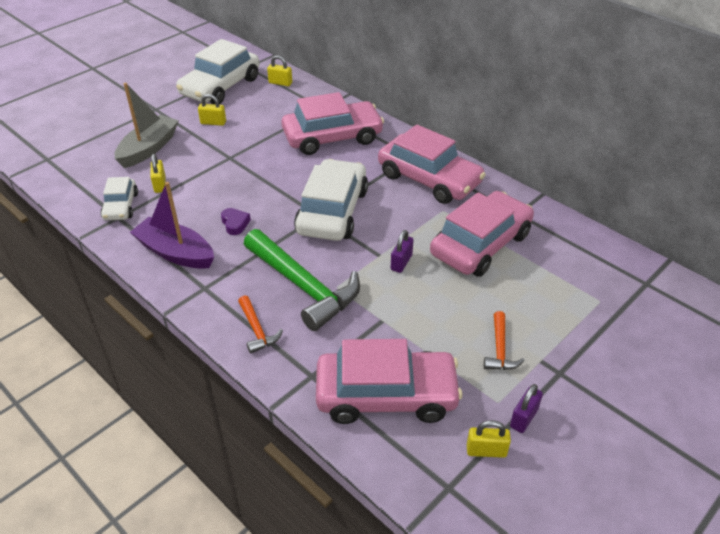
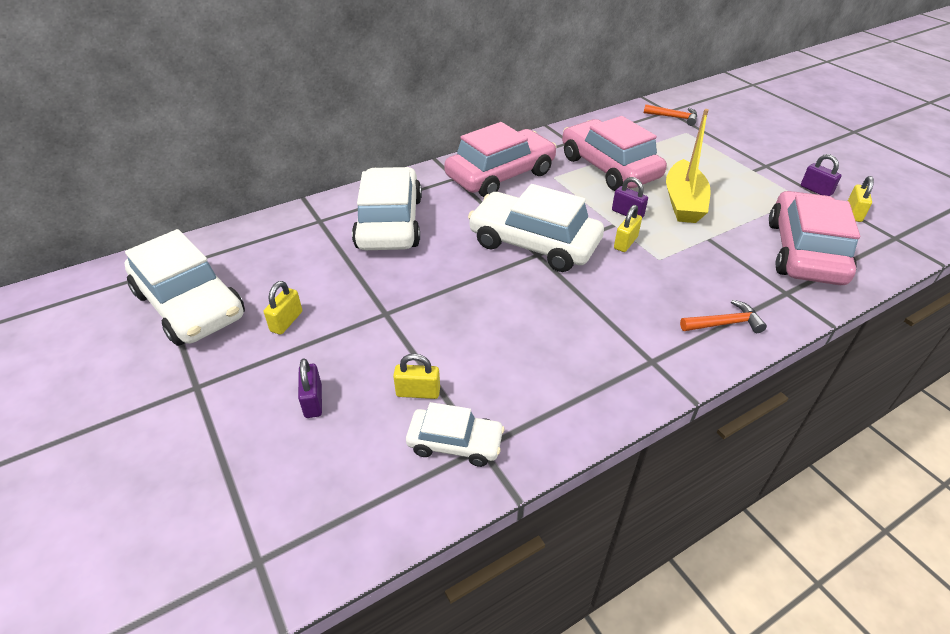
camera: 75 degrees left, 0 degrees up
grey boat [115,83,179,168] -> purple padlock [298,358,322,418]
purple boat [130,182,214,269] -> none
purple heart [221,208,251,235] -> none
green hammer [244,229,360,331] -> none
yellow padlock [267,55,292,86] -> yellow padlock moved to [614,205,642,252]
pink car [281,92,384,155] -> white car [352,167,422,250]
orange hammer [484,311,525,370] -> orange hammer moved to [644,104,697,126]
none -> yellow boat [666,109,711,223]

